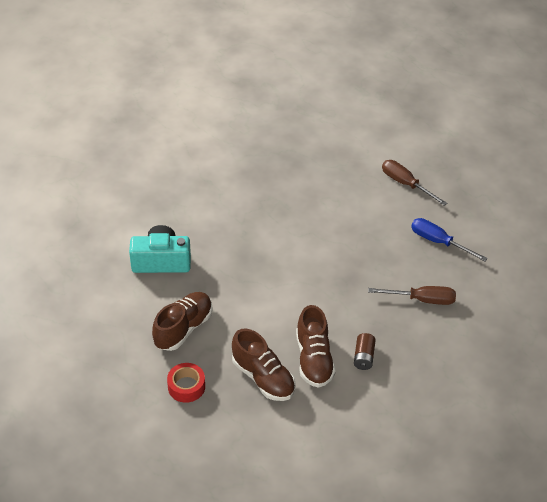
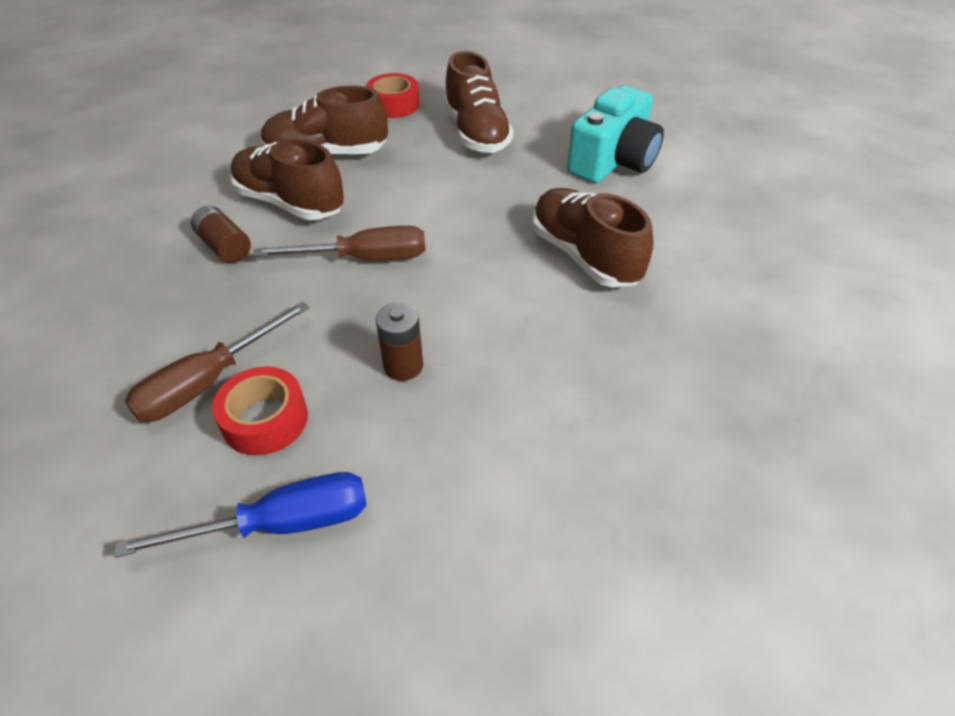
camera: 130 degrees right, 0 degrees up
brown screwdriver [382,160,447,206] -> brown screwdriver moved to [254,226,426,260]
none -> red tape [212,366,308,456]
none -> brown battery [376,303,423,381]
none -> brown shoe [532,188,653,287]

